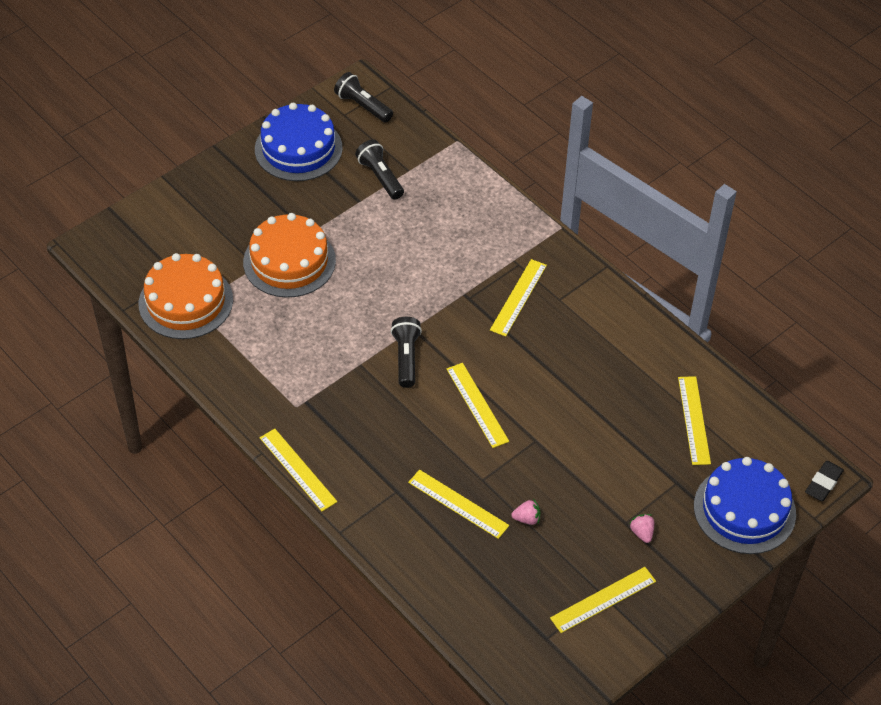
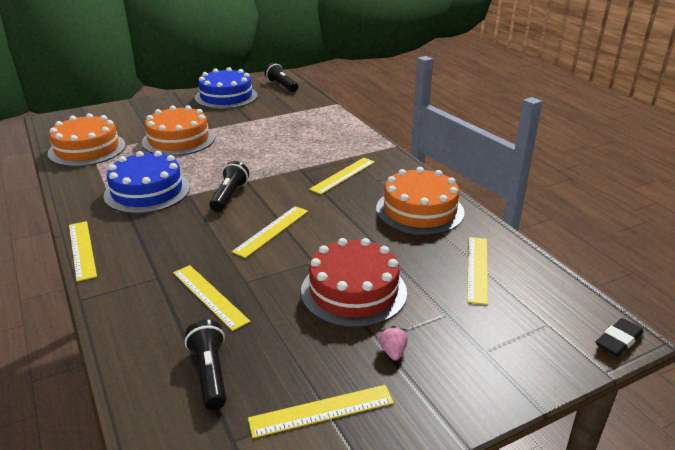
camera: 15 degrees right, 20 degrees down
black flashlight [355,139,404,199] -> black flashlight moved to [185,320,226,410]
yellow ruler [447,363,509,448] -> yellow ruler turned 45 degrees clockwise [232,206,308,258]
pink strawberry [511,500,540,525] -> none
blue cake [694,457,796,554] -> blue cake moved to [104,151,190,214]
none -> red cake [301,238,407,328]
none -> orange cake [376,167,465,235]

